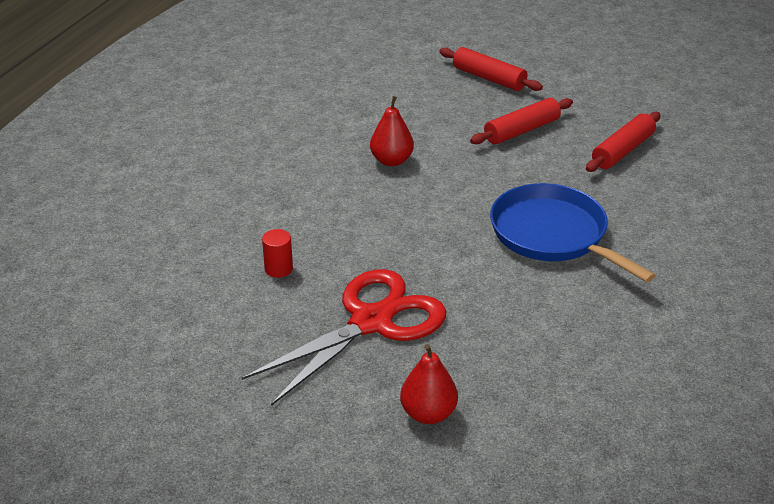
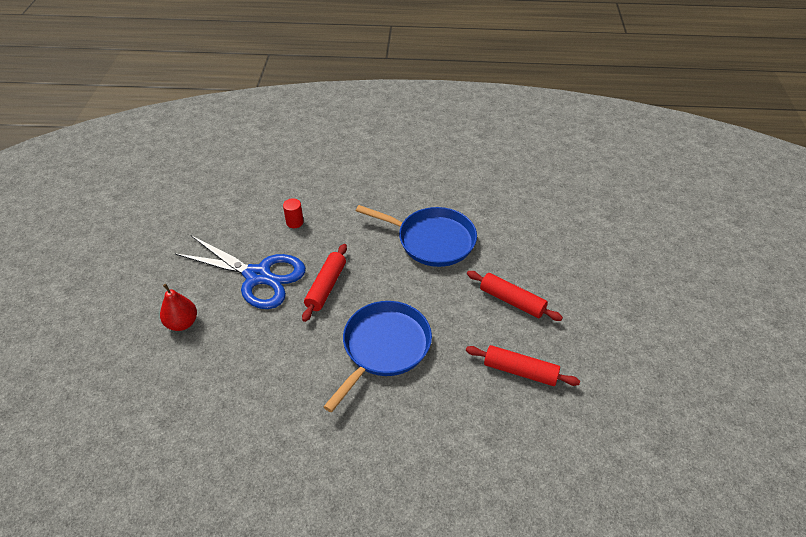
camera: 70 degrees right, 10 degrees up
red scissors [242,269,446,406] -> blue scissors [174,235,306,309]
red pear [370,96,414,166] -> blue pan [356,205,477,267]
red rolling pin [439,47,543,91] -> red rolling pin moved to [302,244,347,322]

